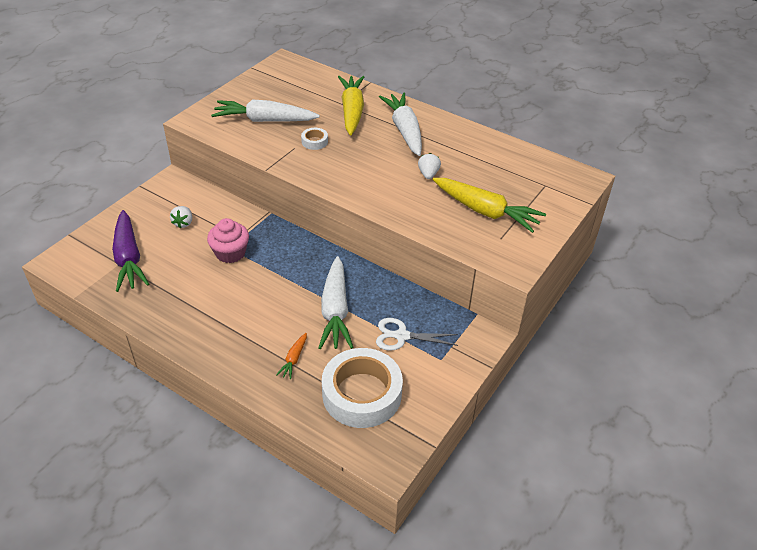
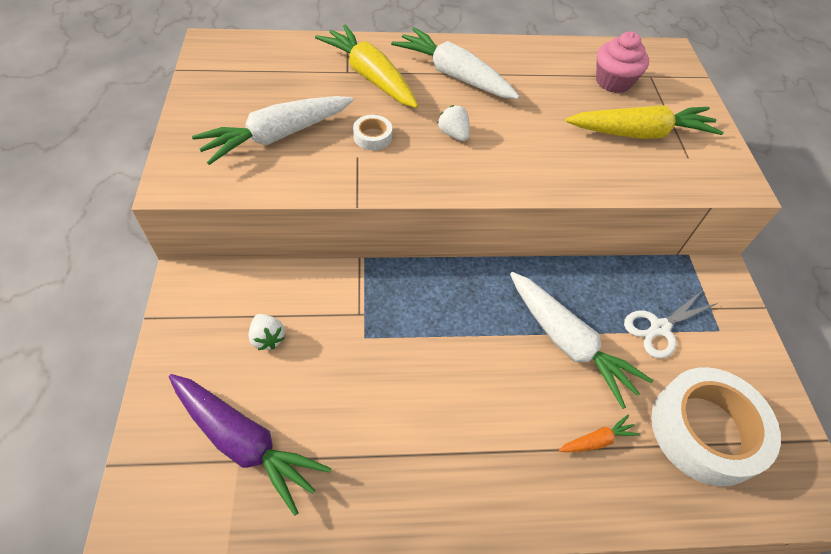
camera: 40 degrees left, 10 degrees up
pink cupcake [207,218,249,263] -> pink cupcake moved to [596,32,649,93]
orange carrot [276,333,307,379] -> orange carrot turned 90 degrees counterclockwise [559,415,640,452]
white strawberry [418,153,441,179] -> white strawberry moved to [438,105,470,141]

